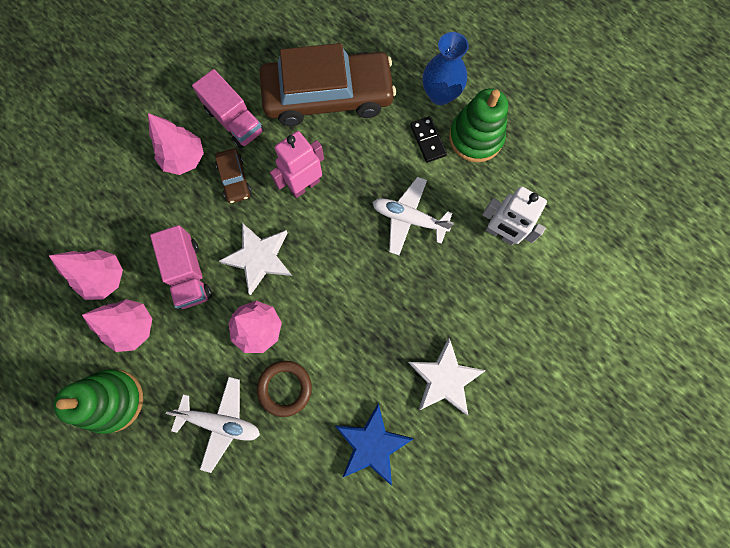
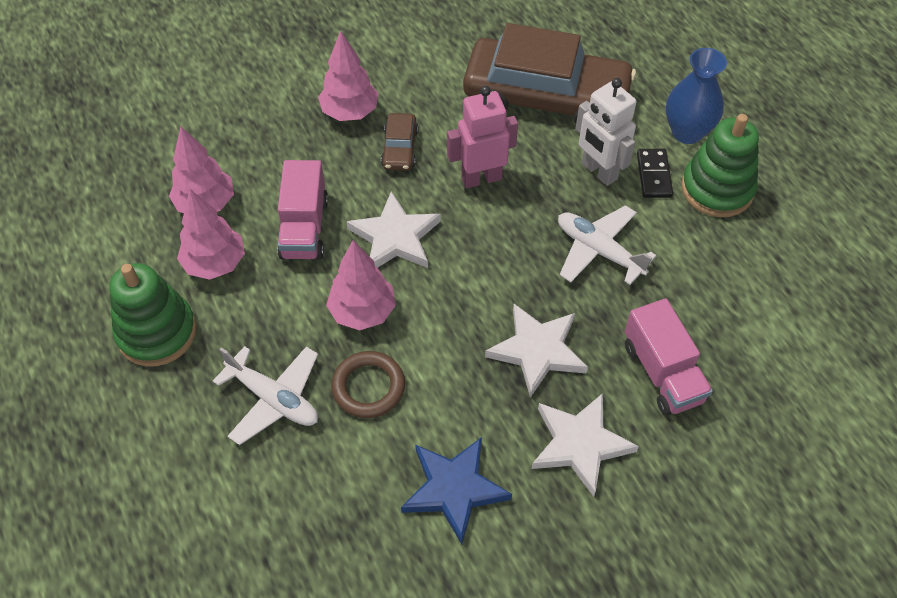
camera: 20 degrees right, 20 degrees down
pink truck [192,69,264,149] -> pink truck moved to [625,298,713,416]
white robot [482,186,547,245] -> white robot moved to [575,78,636,186]
none -> white star [485,304,588,398]

